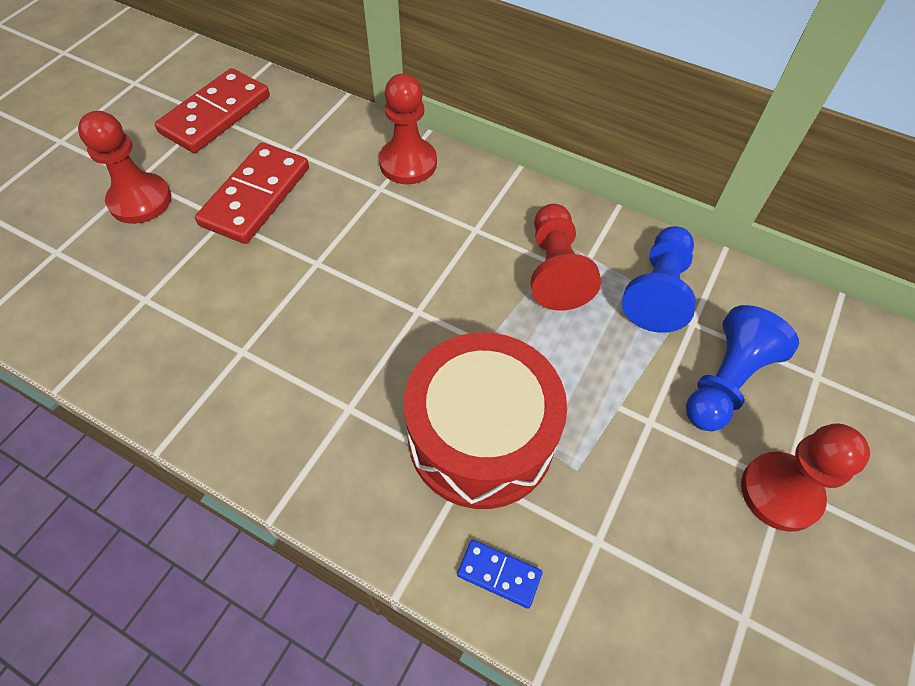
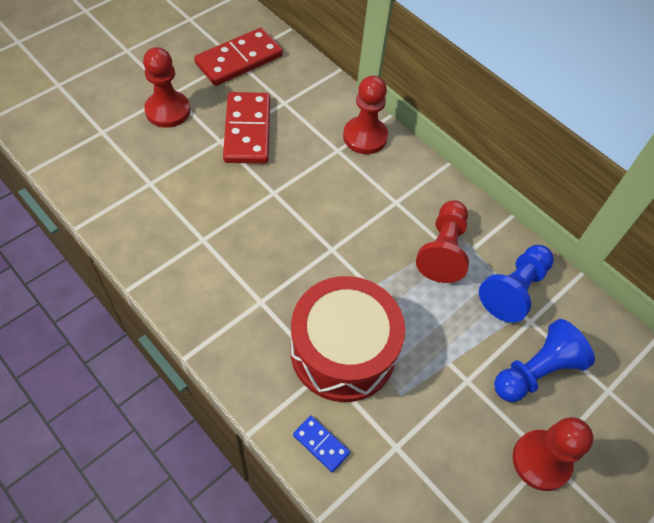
camera: 15 degrees right, 0 degrees up
red domino [195,143,309,244] -> red domino turned 45 degrees counterclockwise [223,92,270,164]

